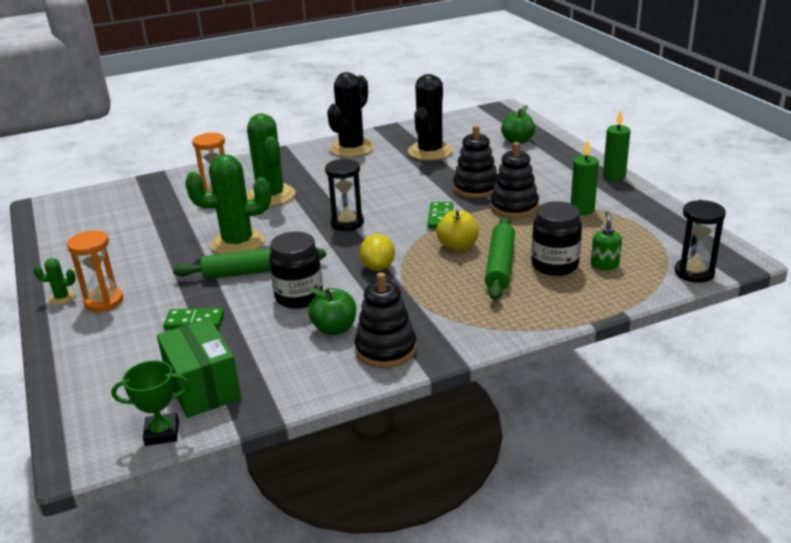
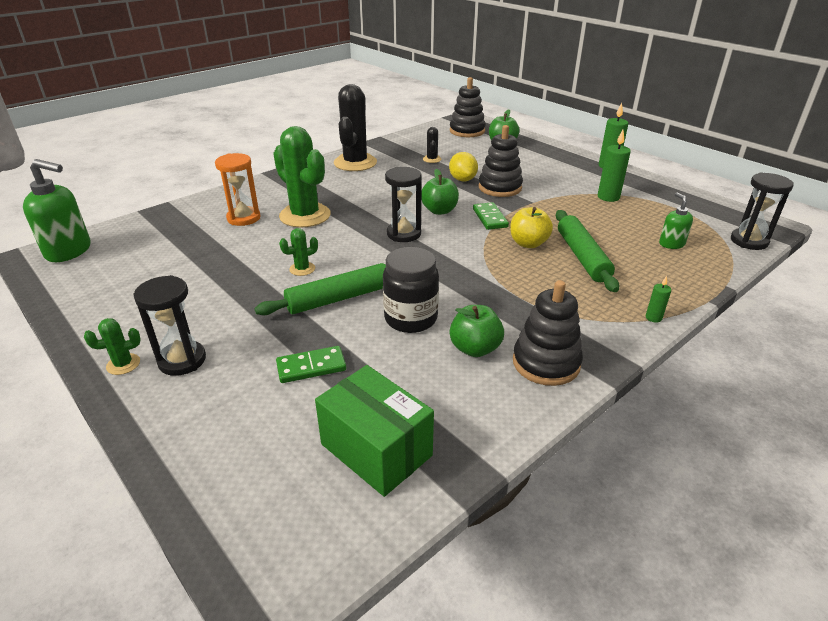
camera: 20 degrees left, 5 degrees up
orange hourglass [67,230,123,312] -> black hourglass [133,275,206,376]
green trophy [111,360,190,446] -> none
green cactus [185,154,271,254] -> green cactus [279,228,318,276], size x0.44
yellow lemon [360,234,395,271] -> yellow lemon moved to [449,152,478,181]
black cactus [408,74,453,161] -> black cactus [423,127,441,163], size x0.44
black stacking toy [491,142,539,218] -> black stacking toy moved to [450,77,486,137]
black jar [531,201,582,276] -> none
none -> green soap dispenser [23,159,90,262]
none -> green apple [421,169,459,215]
none -> green candle [646,276,671,323]

